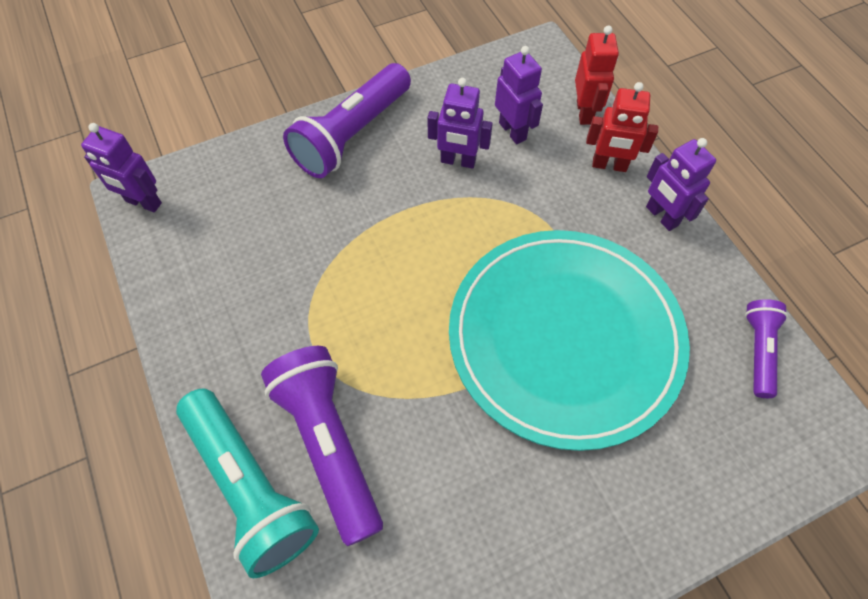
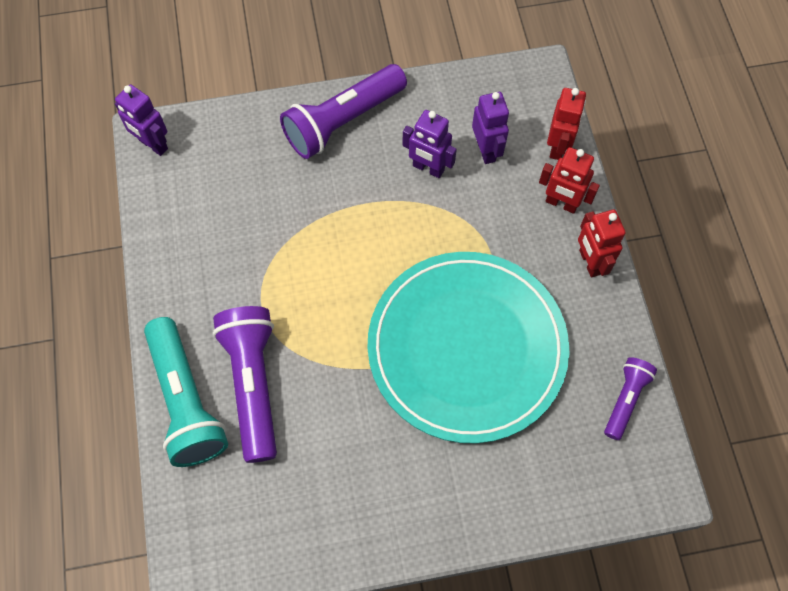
camera: 15 degrees right, 5 degrees up
purple robot [646,138,716,231] -> red robot [578,209,626,277]

